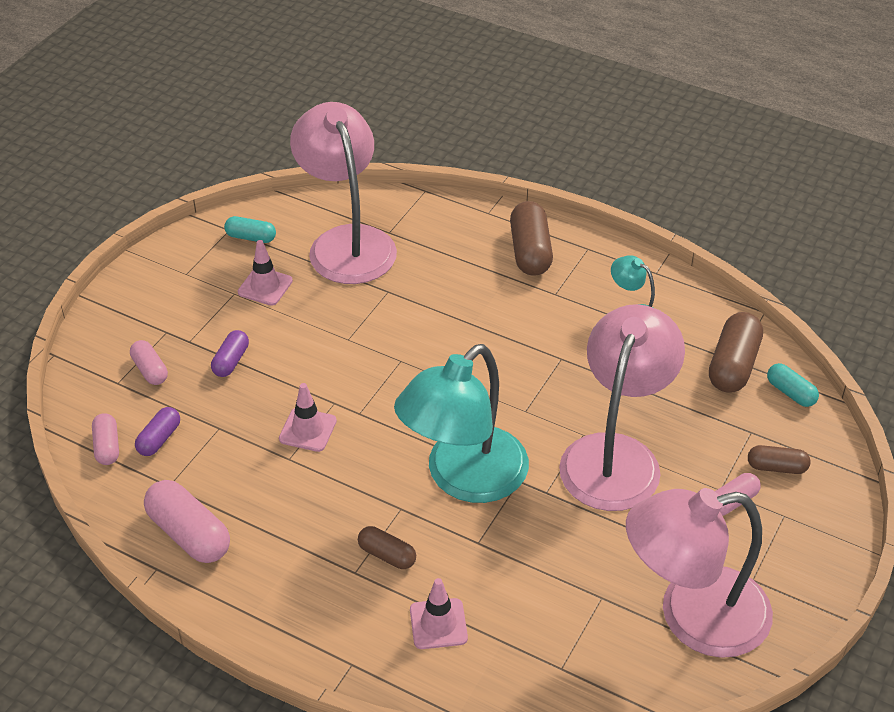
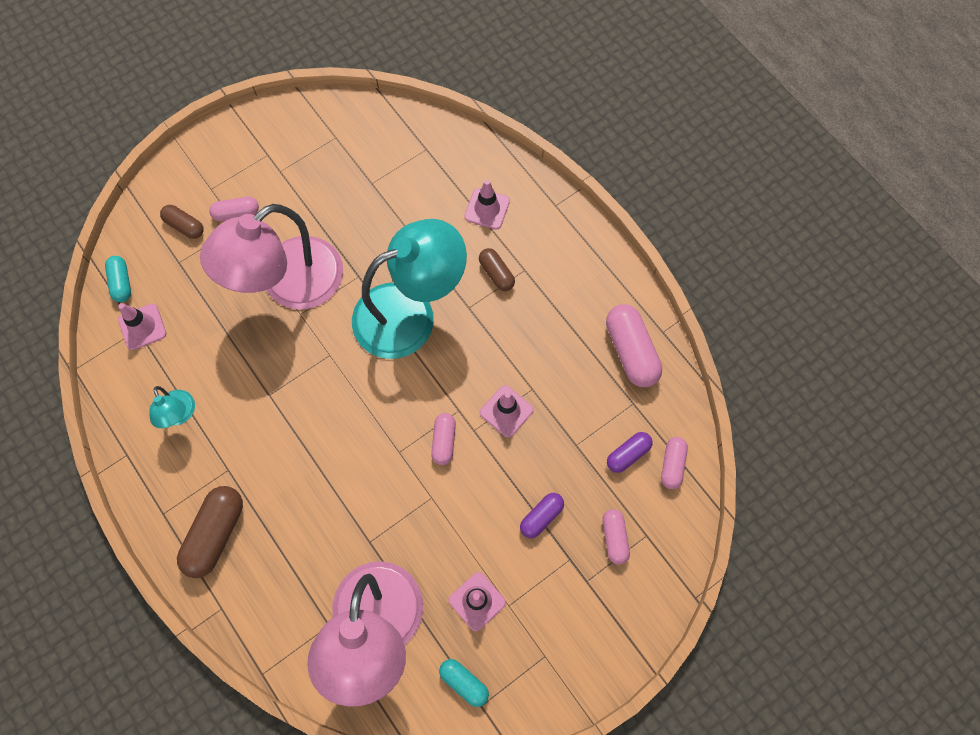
camera: 155 degrees left, 25 degrees up
pink lamp [626,488,773,658] -> none
brown capsule [709,312,763,393] -> pink traffic cone [118,303,166,350]
none -> pink capsule [431,413,456,465]

